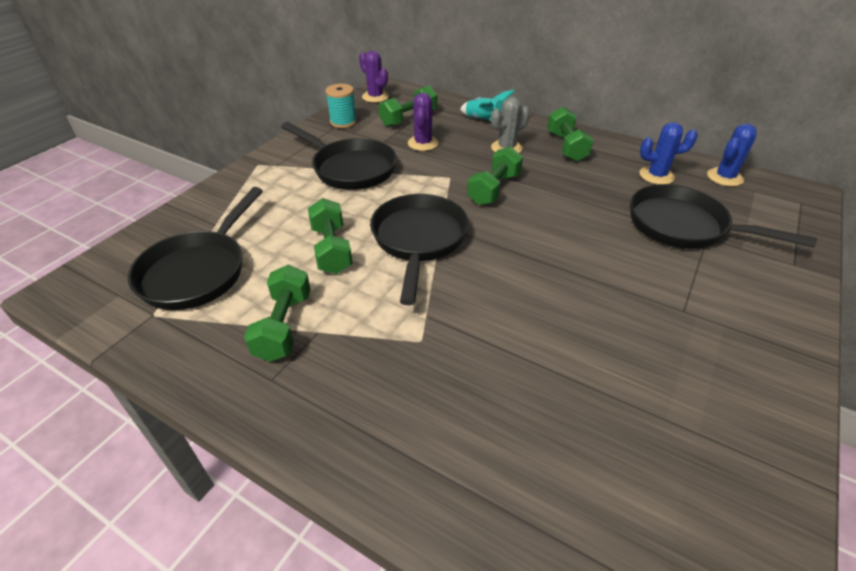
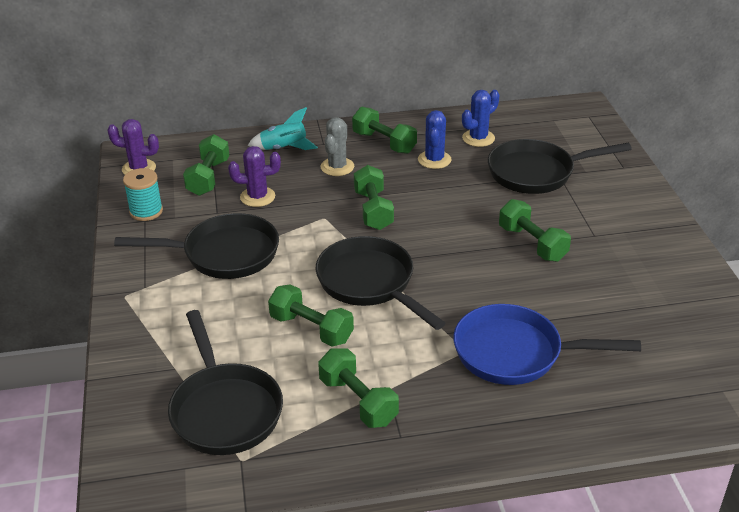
camera: 40 degrees left, 5 degrees down
purple cactus [408,92,439,151] -> purple cactus turned 60 degrees counterclockwise [228,146,281,207]
blue cactus [707,124,757,186] -> blue cactus moved to [418,110,451,169]
none -> blue pan [453,304,641,385]
none -> green dumbbell [499,199,571,262]

